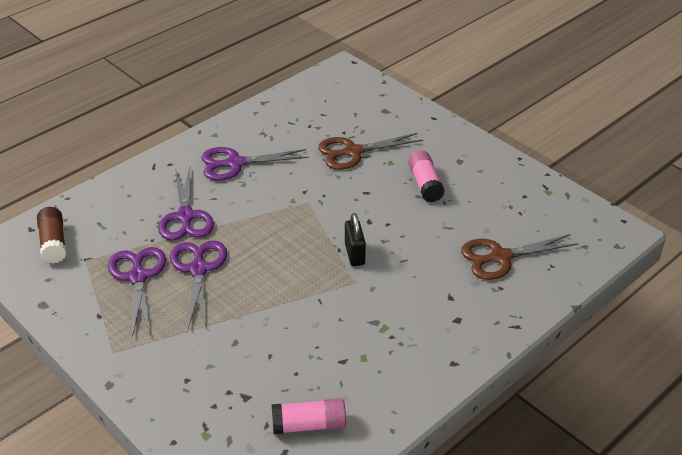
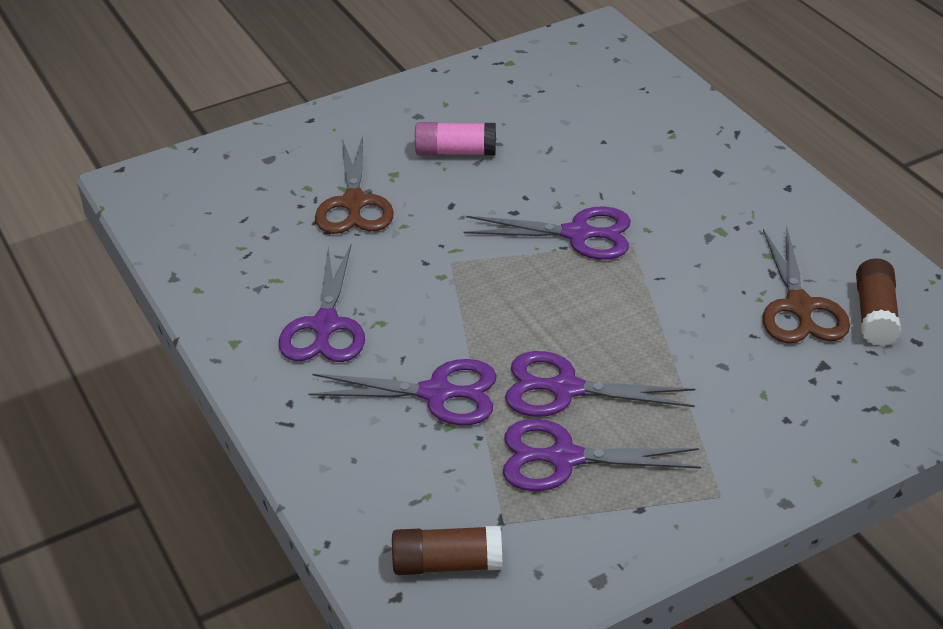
camera: 75 degrees left, 0 degrees up
pink glue stick [272,398,346,434] -> brown glue stick [856,258,901,346]
black padlock [345,213,366,266] -> purple scissors [464,206,631,260]
brown scissors [461,234,579,280] -> brown scissors moved to [762,226,850,343]

